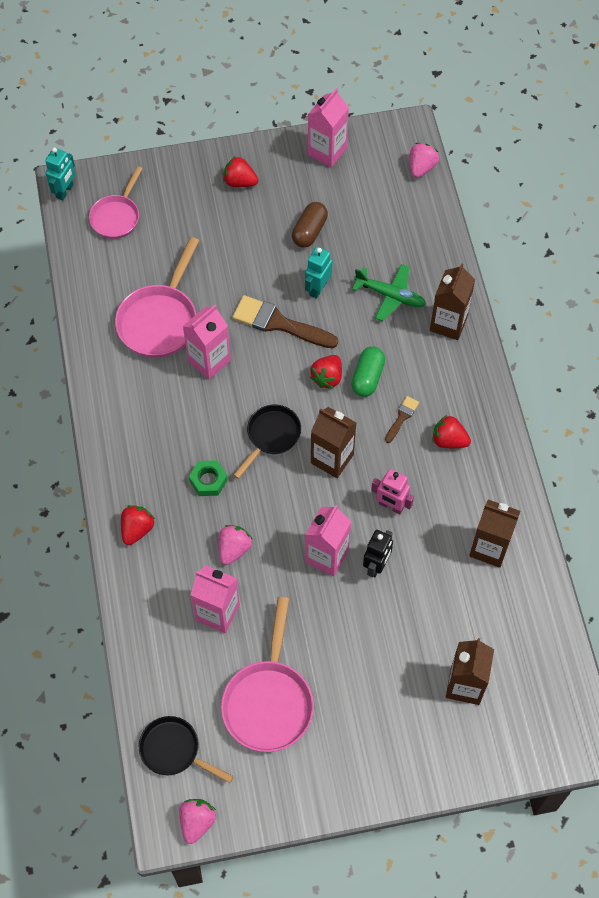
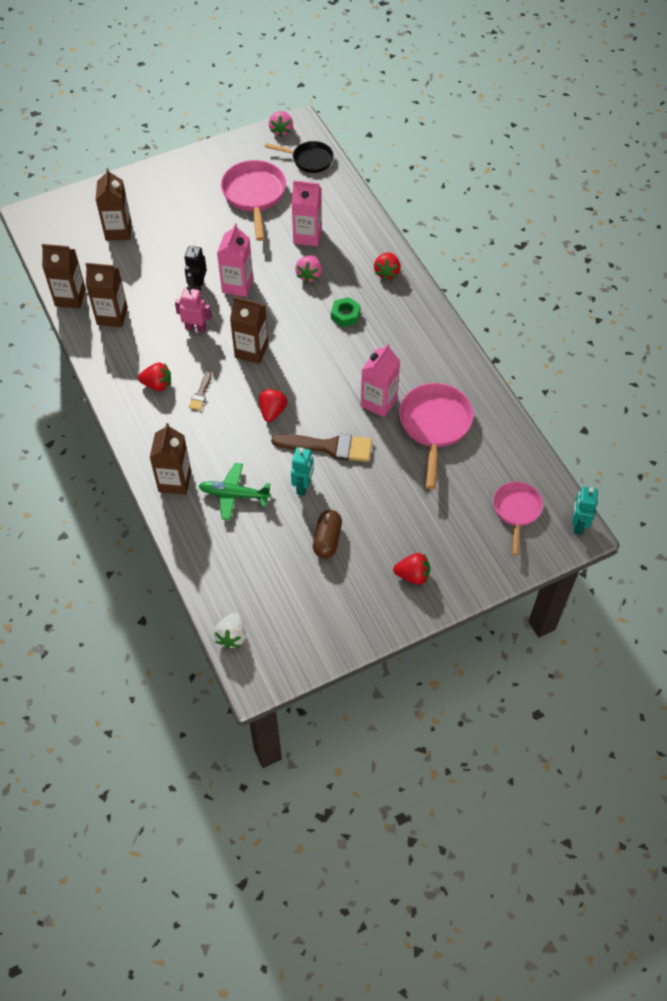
camera: 165 degrees right, 5 degrees down
black pan [233,405,301,479] -> none
pink carton [308,88,349,168] -> none
green capsule [351,346,385,397] -> none
pink strawberry [410,143,439,178] -> white strawberry [213,613,246,649]
none -> brown carton [42,244,86,309]

